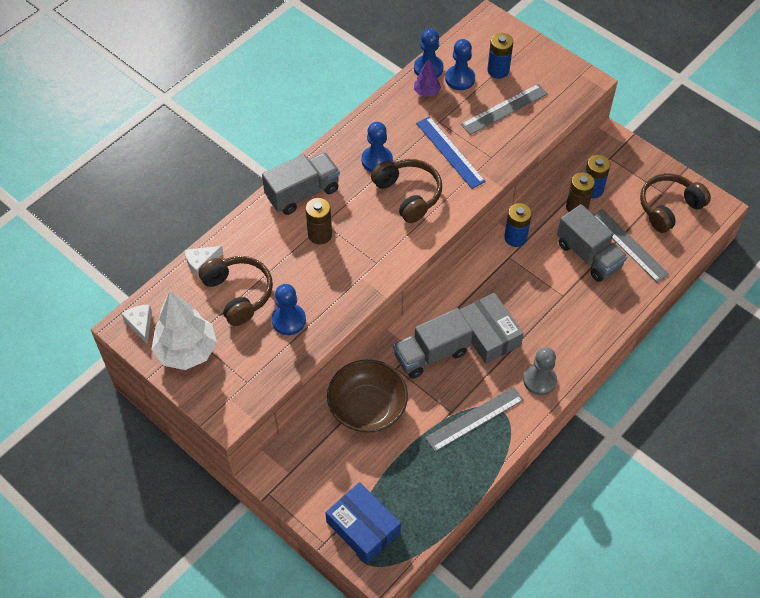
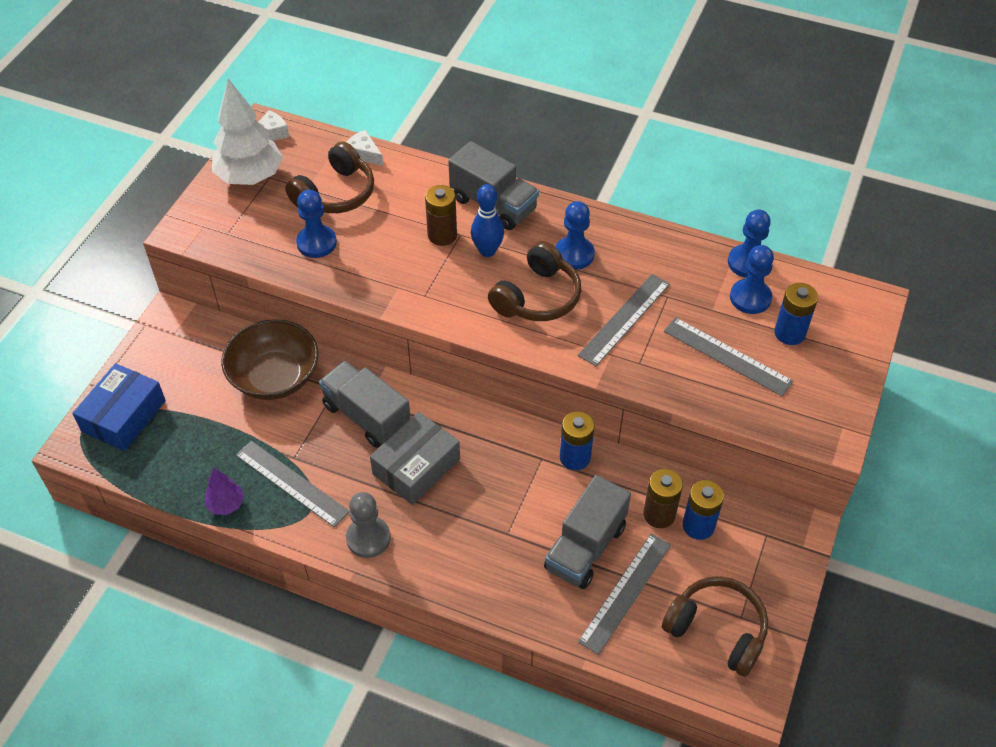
camera: 70 degrees right, 5 degrees down
purple tree [414,59,441,97] -> purple tree moved to [205,468,244,515]
blue ruler [416,116,486,189] -> grey ruler [578,274,670,366]
none -> blue bowling pin [471,184,504,257]

